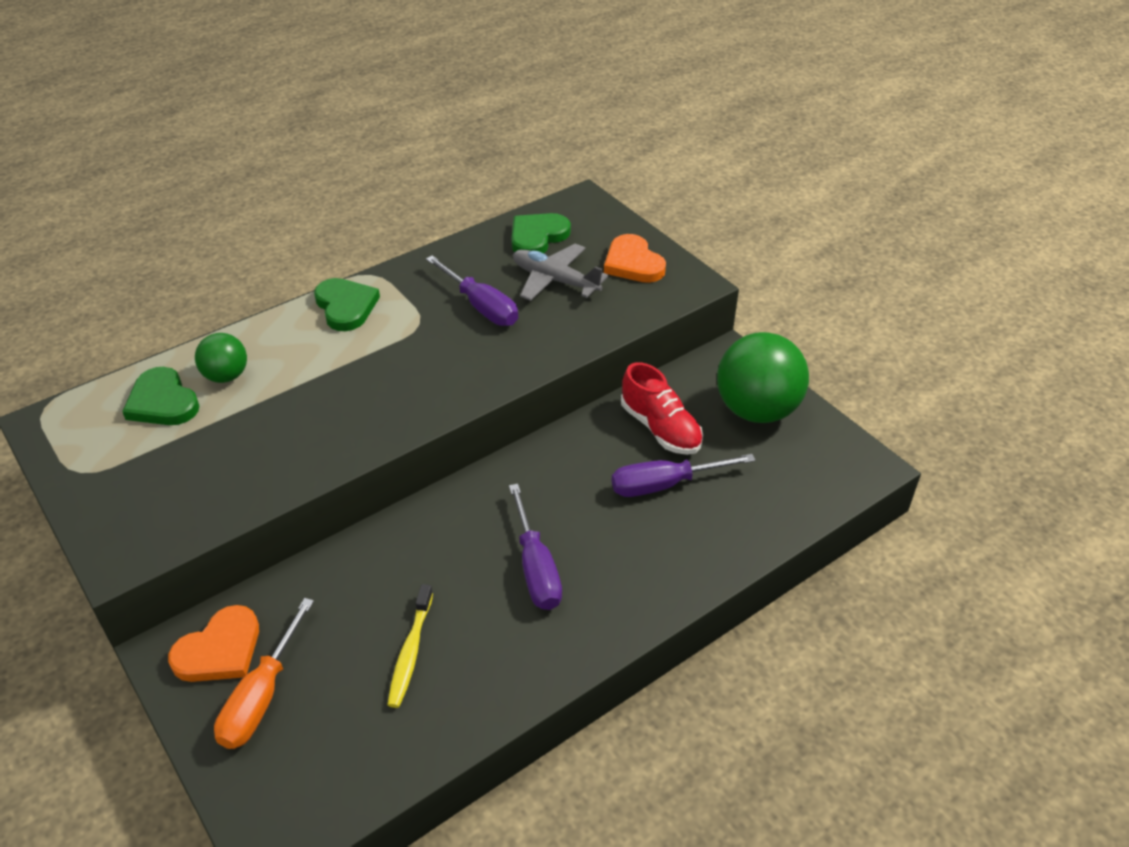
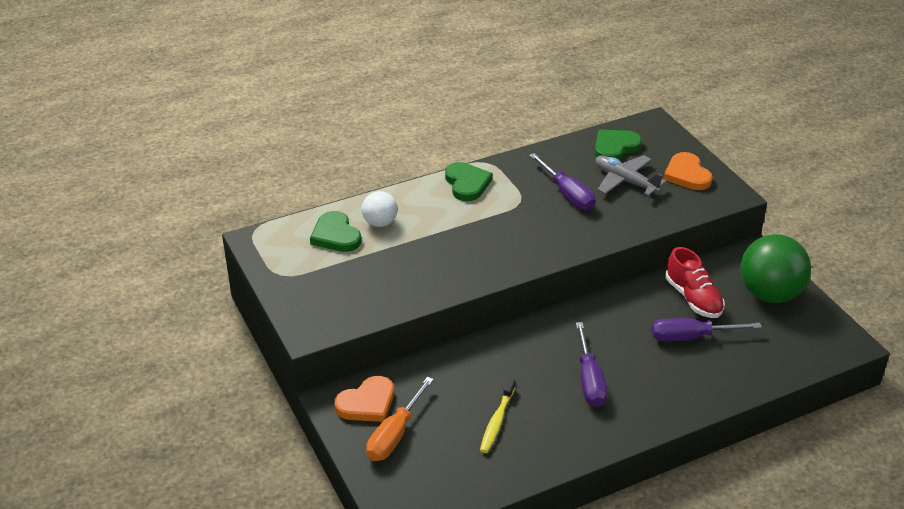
camera: 10 degrees right, 5 degrees down
green ball [195,333,247,383] -> white ball [362,191,397,227]

